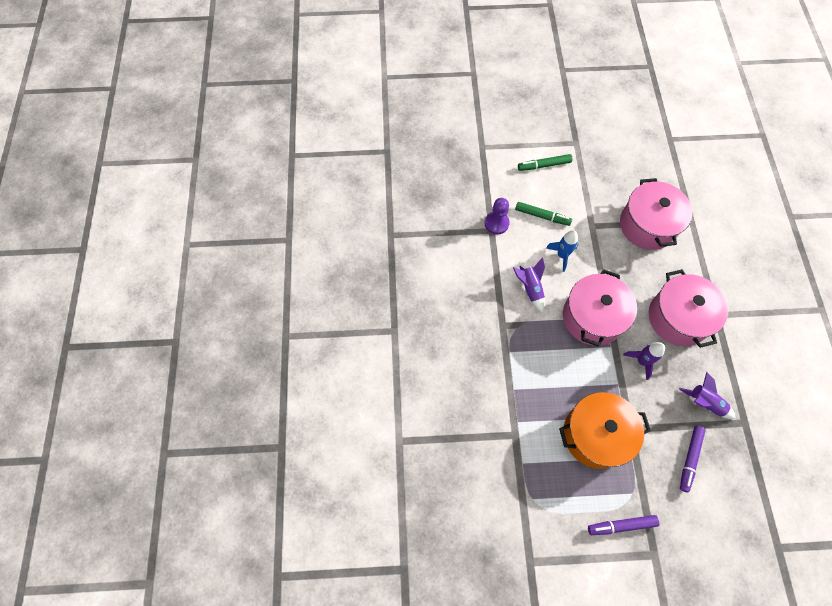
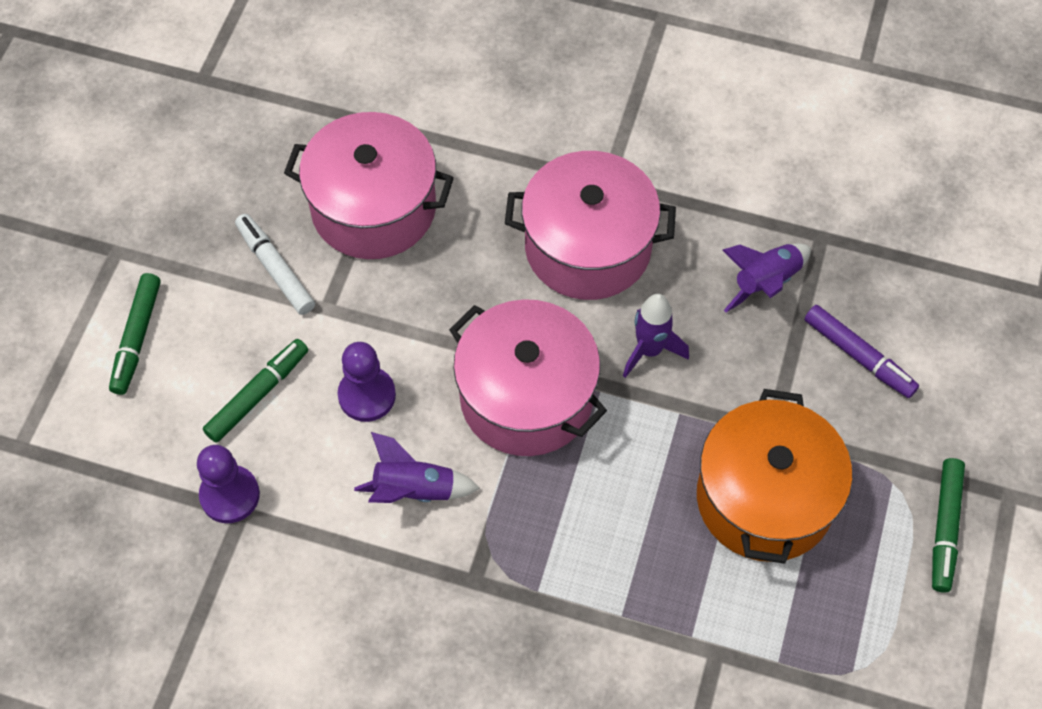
camera: 70 degrees left, 5 degrees down
blue rocket [546,230,578,272] -> purple pawn [338,342,396,422]
purple marker [588,515,659,535] -> green marker [932,458,965,592]
none -> white marker [235,214,315,315]

